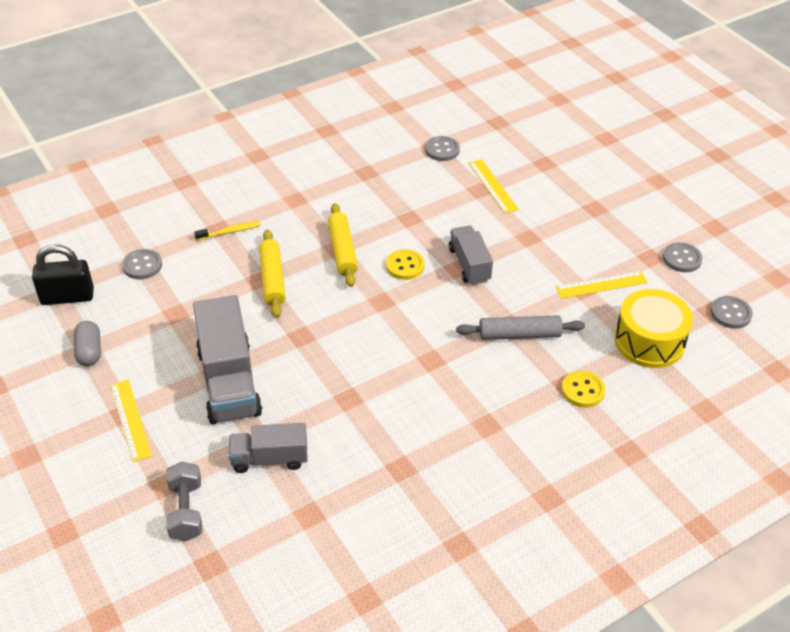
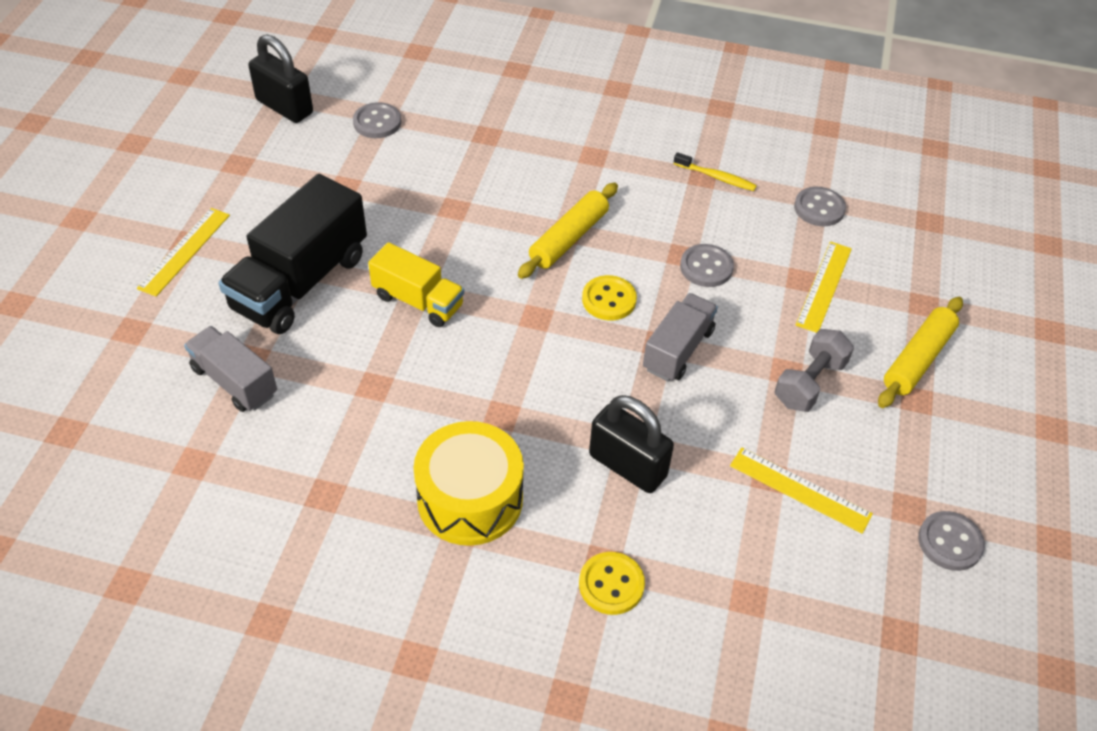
camera: 45 degrees right, 5 degrees up
grey capsule [74,321,101,366] -> none
grey dumbbell [166,462,202,541] -> grey dumbbell moved to [775,329,854,412]
grey truck [193,295,262,424] -> black truck [218,174,367,334]
yellow toothbrush [194,221,261,241] -> yellow toothbrush moved to [673,152,757,191]
yellow rolling pin [259,230,285,318] -> yellow rolling pin moved to [878,297,963,408]
grey rolling pin [456,315,585,340] -> black padlock [589,395,674,493]
yellow drum [614,289,693,368] -> yellow drum moved to [414,421,524,546]
grey button [711,296,753,329] -> grey button moved to [680,244,734,287]
none -> yellow truck [368,242,464,327]

